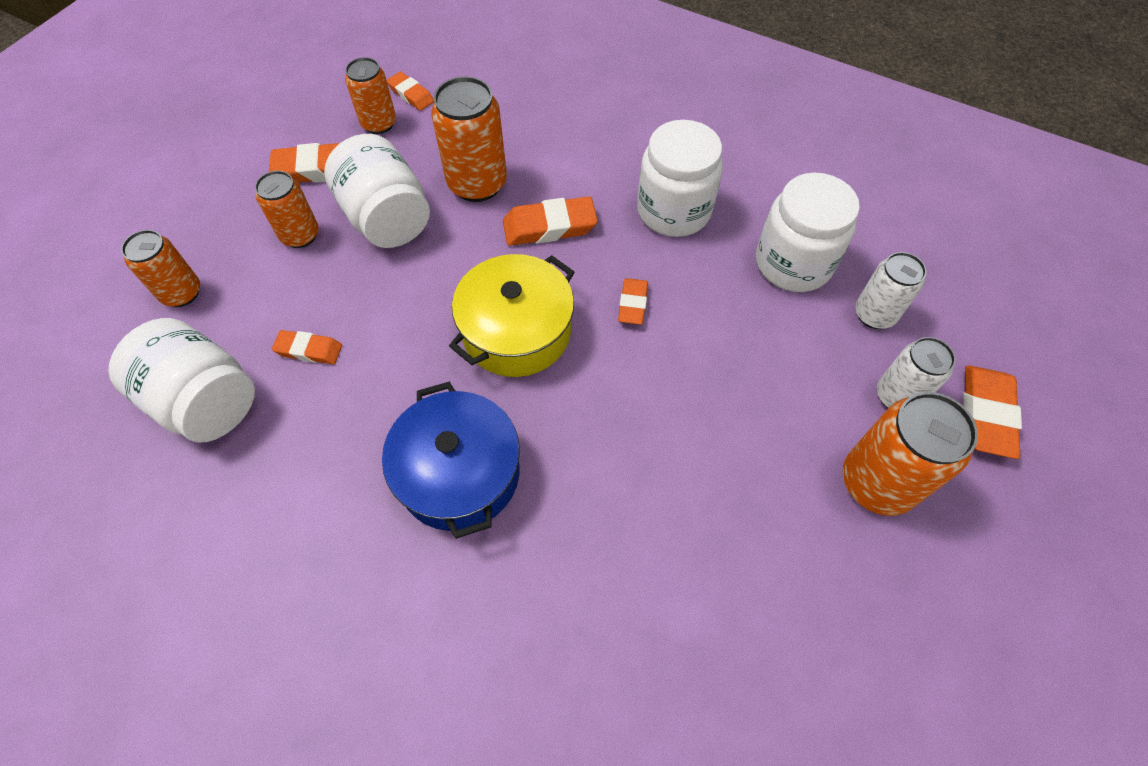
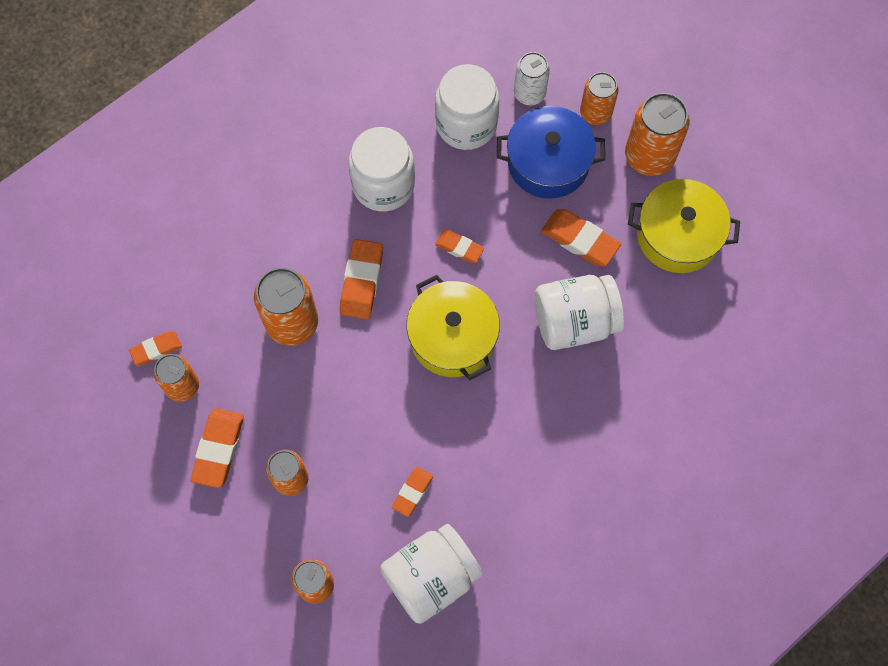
camera: 70 degrees left, 10 degrees up
white jar [324,134,430,248] -> white jar moved to [535,275,624,350]
blue pot [382,382,520,539] -> blue pot moved to [497,106,605,199]
white can [877,337,956,408] -> orange can [580,72,619,125]
orange eraser [963,366,1022,459] -> orange eraser moved to [541,209,621,266]
none -> yellow pot [628,179,740,273]

